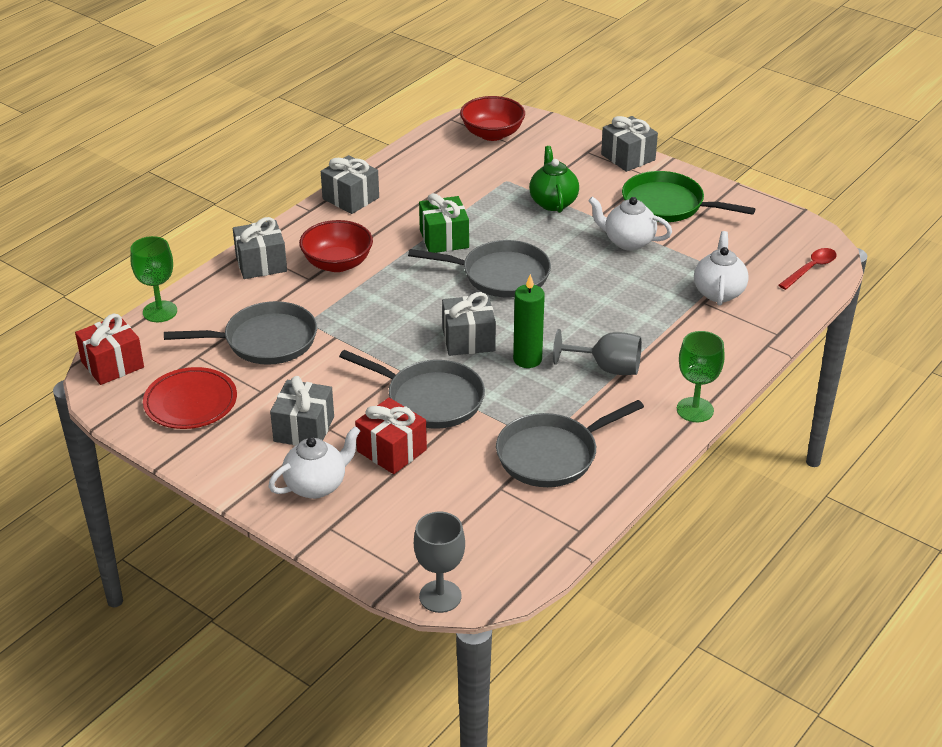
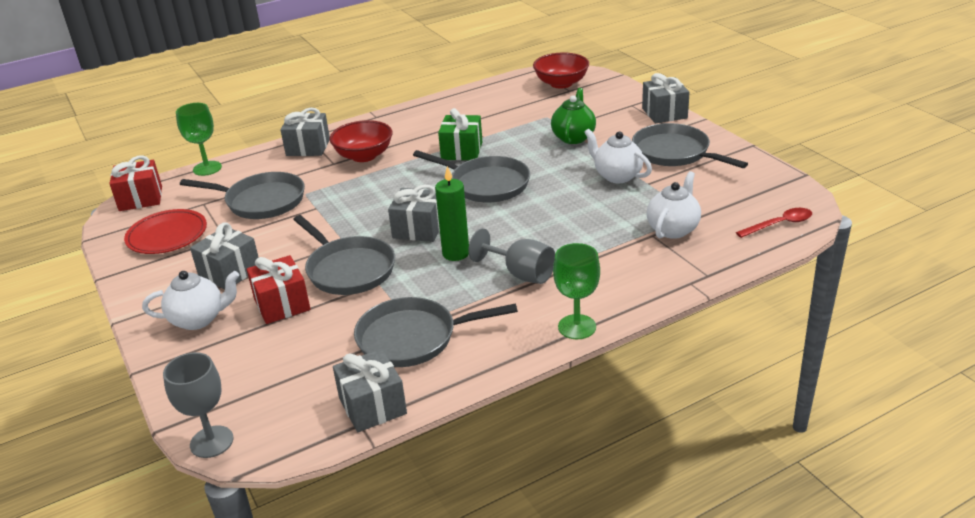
camera: 25 degrees right, 5 degrees down
grey gift [321,155,379,214] -> grey gift moved to [333,349,407,432]
green pan [622,171,755,222] -> grey pan [632,123,748,168]

